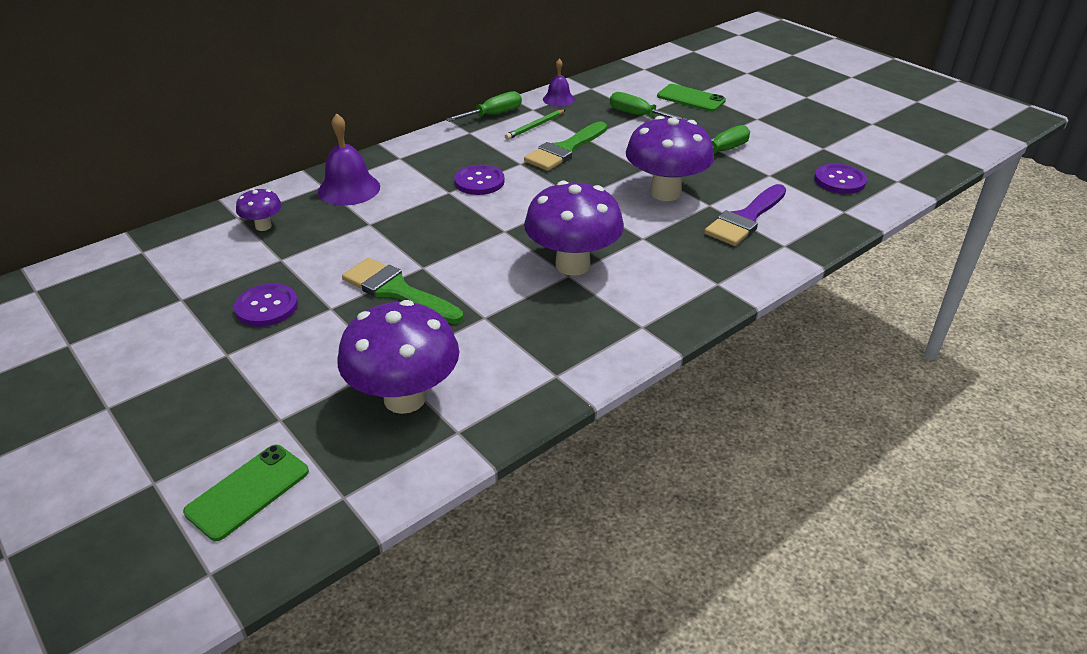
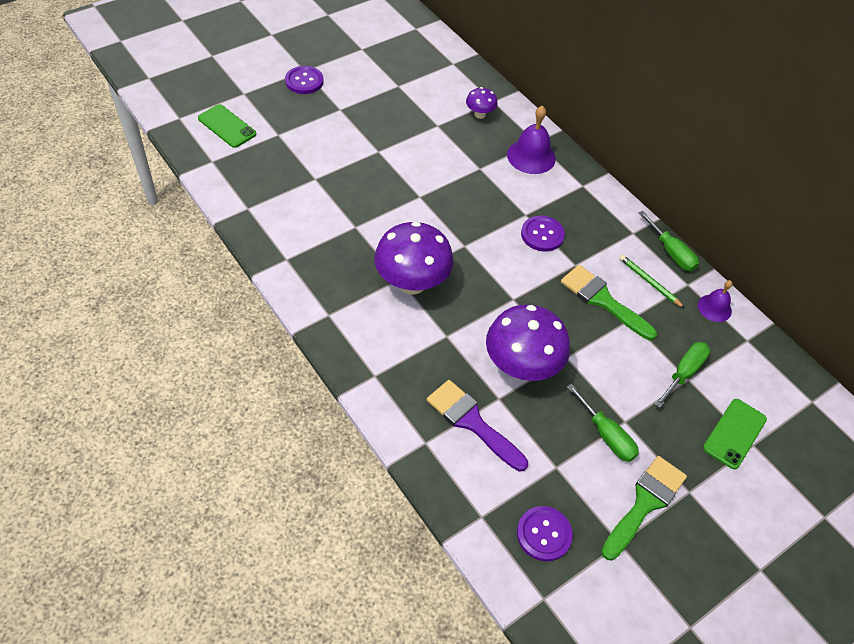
camera: 90 degrees right, 15 degrees up
purple button [234,284,298,327] -> purple button moved to [285,66,324,94]
purple mushroom [337,300,459,414] -> none
green brush [342,258,463,324] -> green brush moved to [601,456,687,560]

